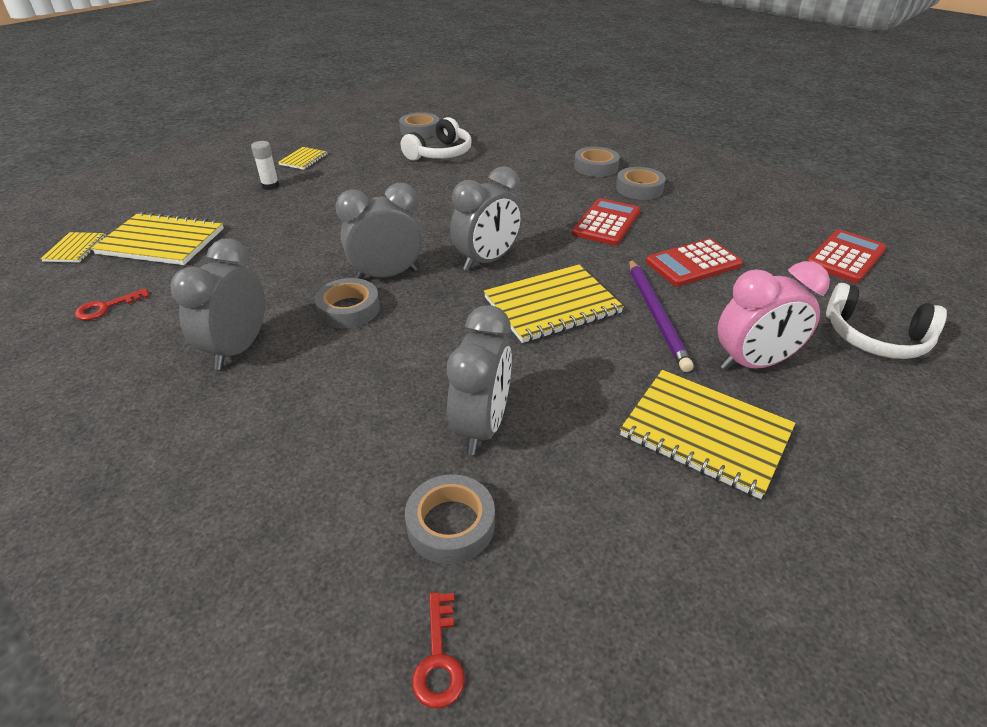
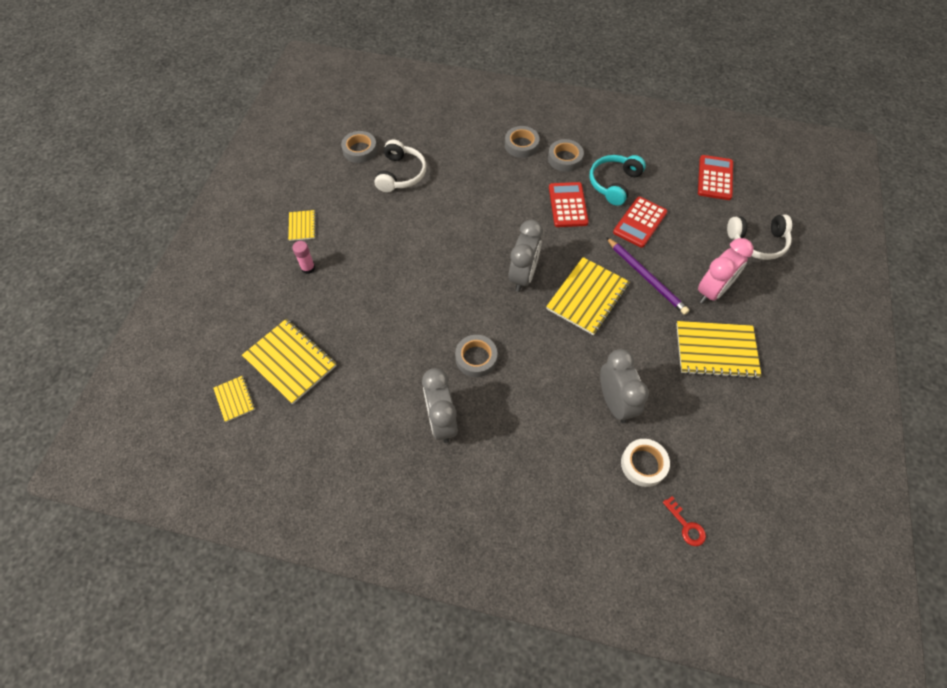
camera: 30 degrees left, 20 degrees up
red key [75,288,150,320] -> none
yellow notebook [91,211,224,265] -> yellow notebook turned 60 degrees clockwise [242,319,337,404]
white glue stick [251,141,279,190] -> pink glue stick [292,241,315,274]
grey clock [336,183,423,279] -> none
grey tape [405,474,495,564] -> white tape [621,439,670,487]
none -> turquoise headphones [589,155,646,206]

